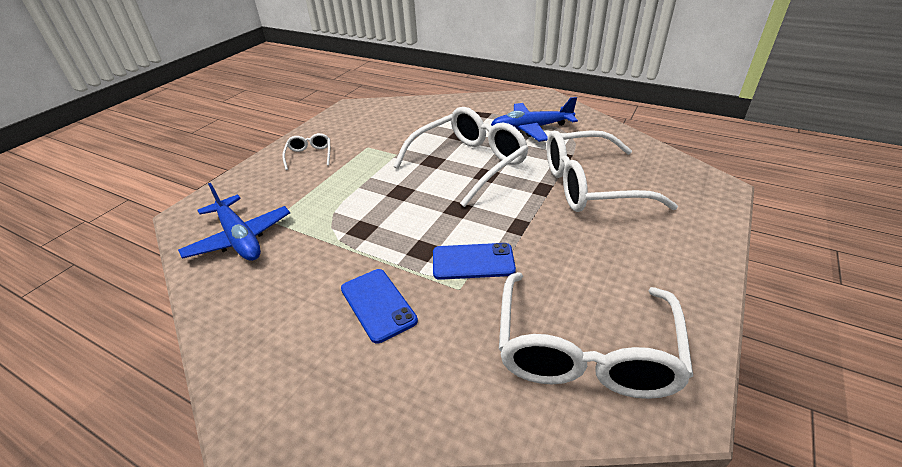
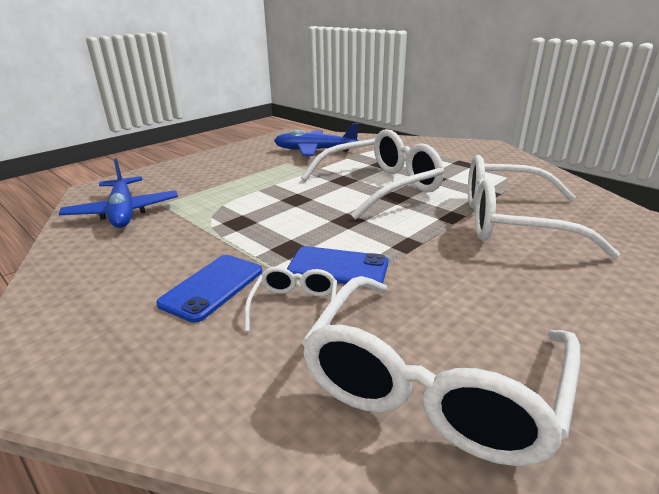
camera: 15 degrees right, 10 degrees down
white glasses [282,133,330,170] -> white glasses moved to [245,267,337,332]
blue phone [341,269,418,343] -> blue phone turned 45 degrees clockwise [156,255,262,323]
blue plane [491,97,578,142] -> blue plane moved to [274,123,359,156]

